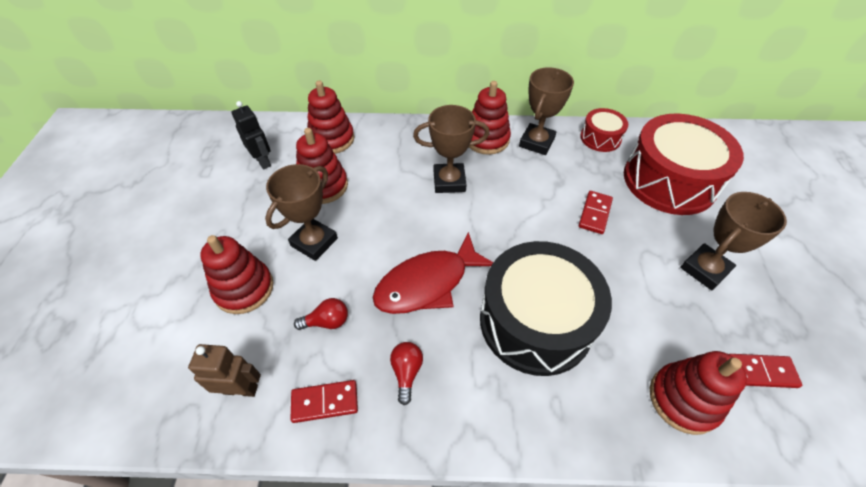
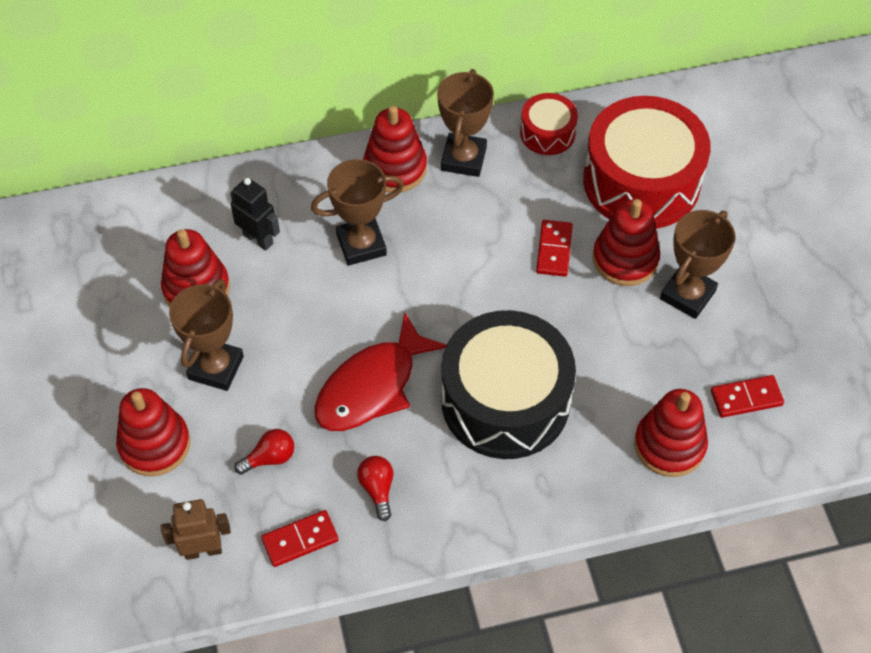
camera: 15 degrees left, 5 degrees up
black robot [232,101,271,169] -> black robot moved to [230,177,280,251]
red stacking toy [307,81,354,154] -> red stacking toy moved to [593,199,660,286]

